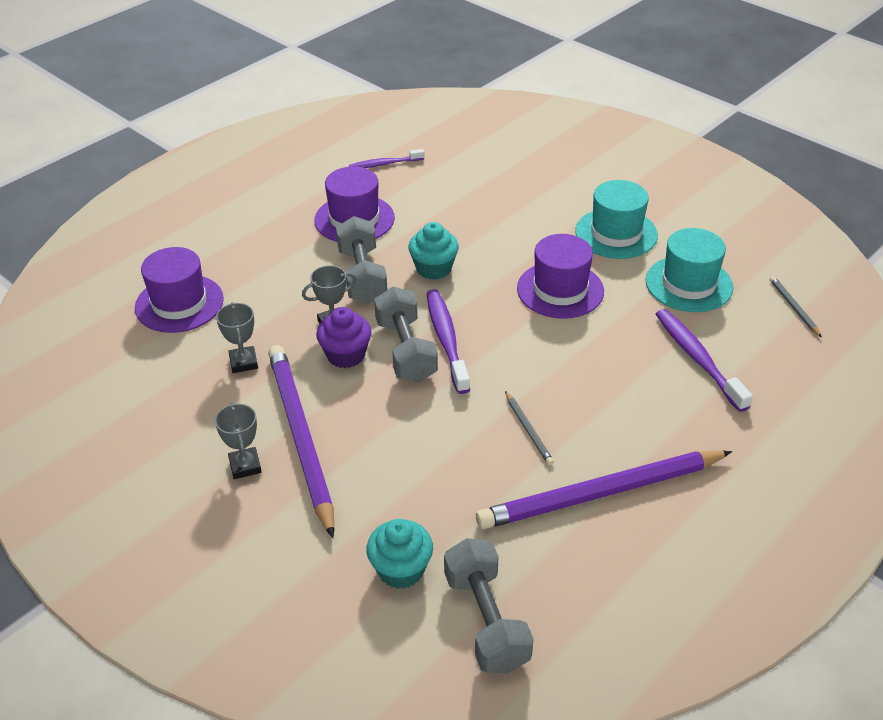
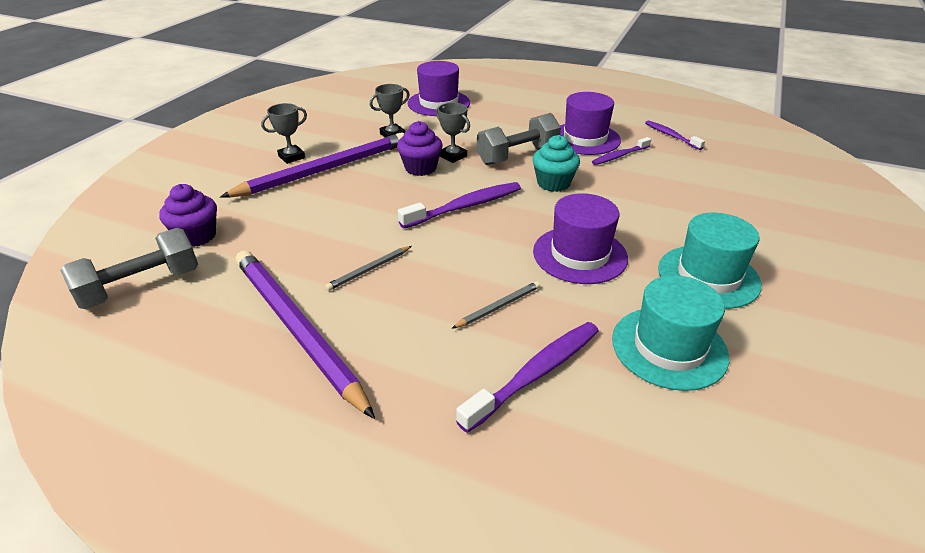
camera: 70 degrees right, 5 degrees down
turquoise cupcake [366,519,433,589] -> purple cupcake [159,184,217,247]
grey dumbbell [374,286,438,383] -> none
grey pencil [770,276,822,337] -> grey pencil moved to [451,281,540,329]
none -> purple toothbrush [592,137,651,165]

